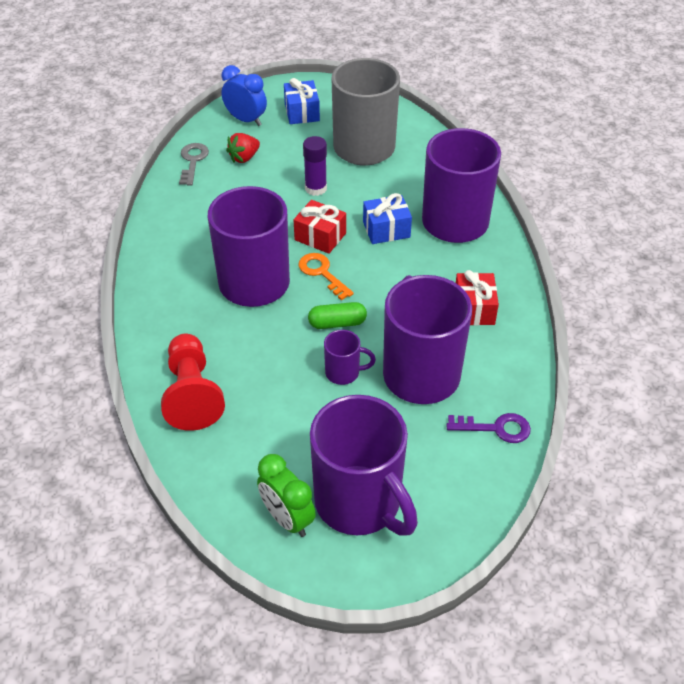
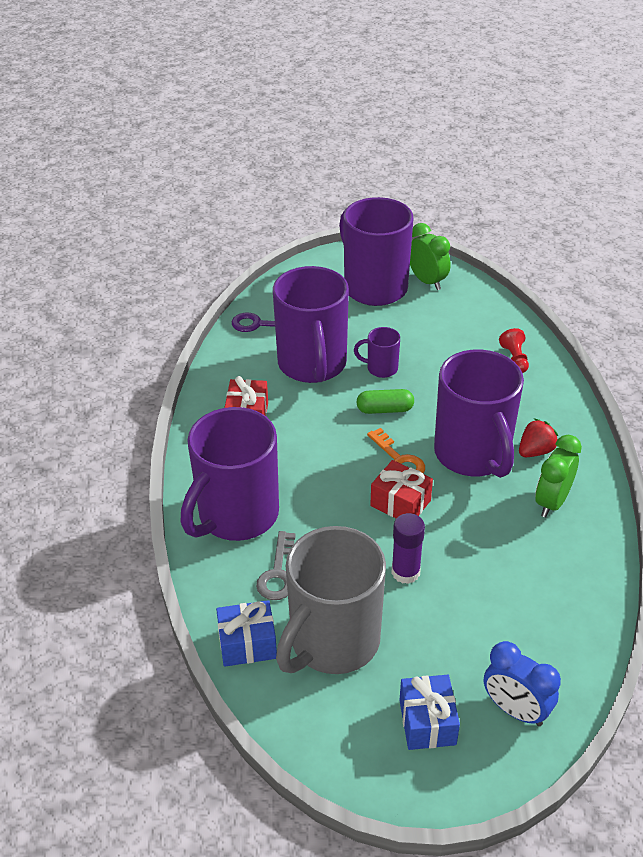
camera: 175 degrees left, 5 degrees down
red pawn [161,334,225,431] -> red pawn [499,328,529,373], size x0.50
grey key [179,143,209,185] -> grey key moved to [256,531,296,600]
red strawberry [226,133,260,163] -> red strawberry moved to [519,418,558,457]
blue gift [363,193,412,244] -> blue gift moved to [216,600,277,667]
none -> green clock [535,435,582,517]

